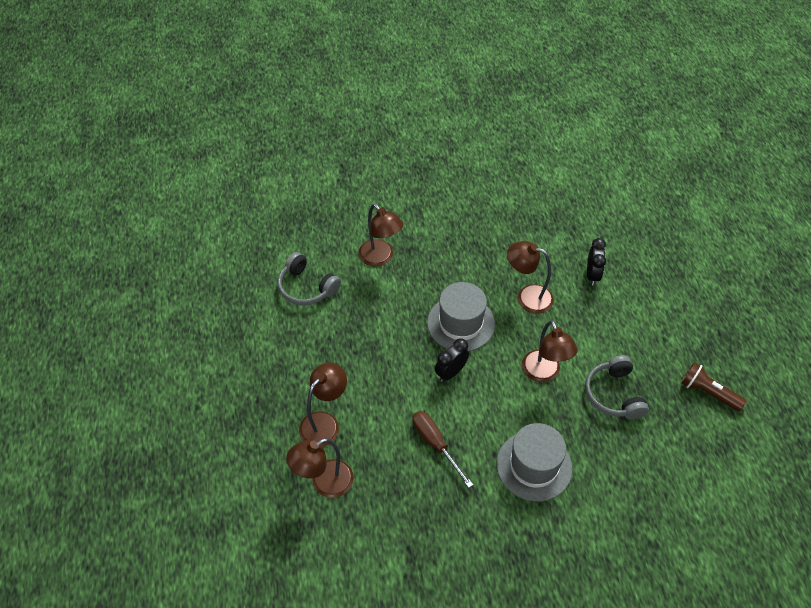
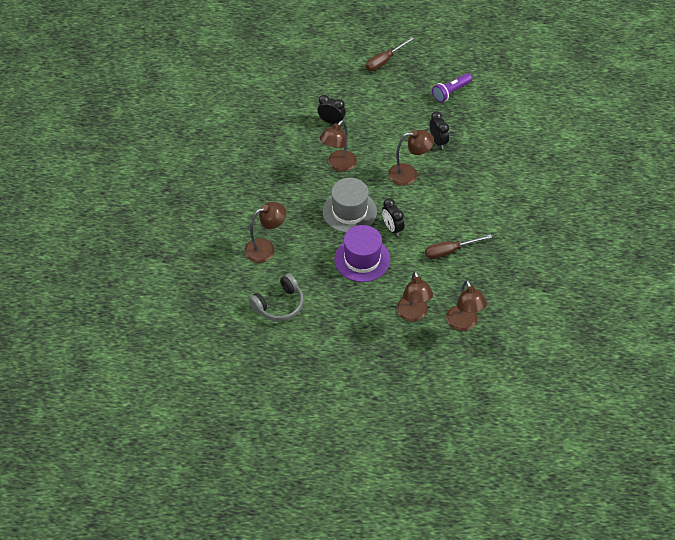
camera: 75 degrees left, 0 degrees up
brown lamp [299,362,347,447] -> brown lamp turned 150 degrees counterclockwise [397,270,433,322]
grey hat [496,423,572,501] -> none
grey headphones [585,355,649,420] -> black clock [430,111,449,149]
brown flashlight [681,362,747,411] -> purple flashlight [432,73,472,102]
none -> purple hat [334,225,390,282]
none -> brown screwdriver [366,37,414,71]

